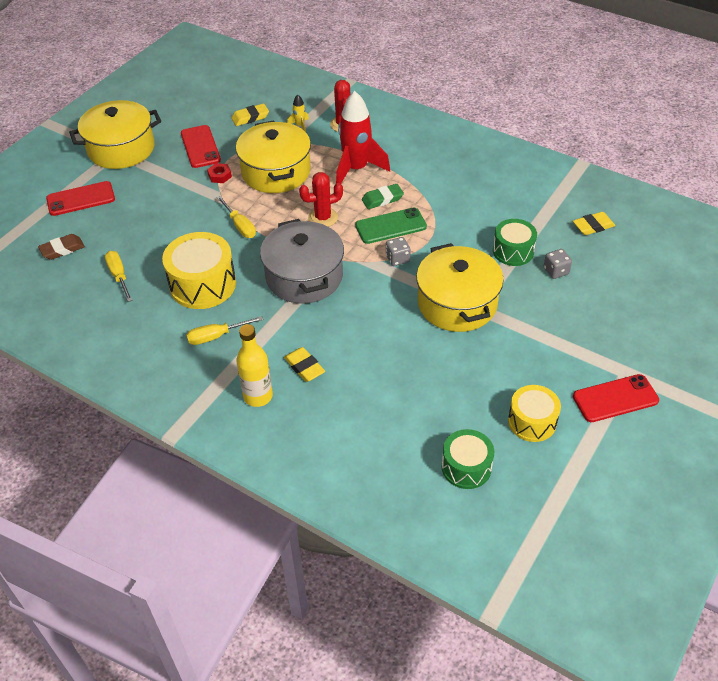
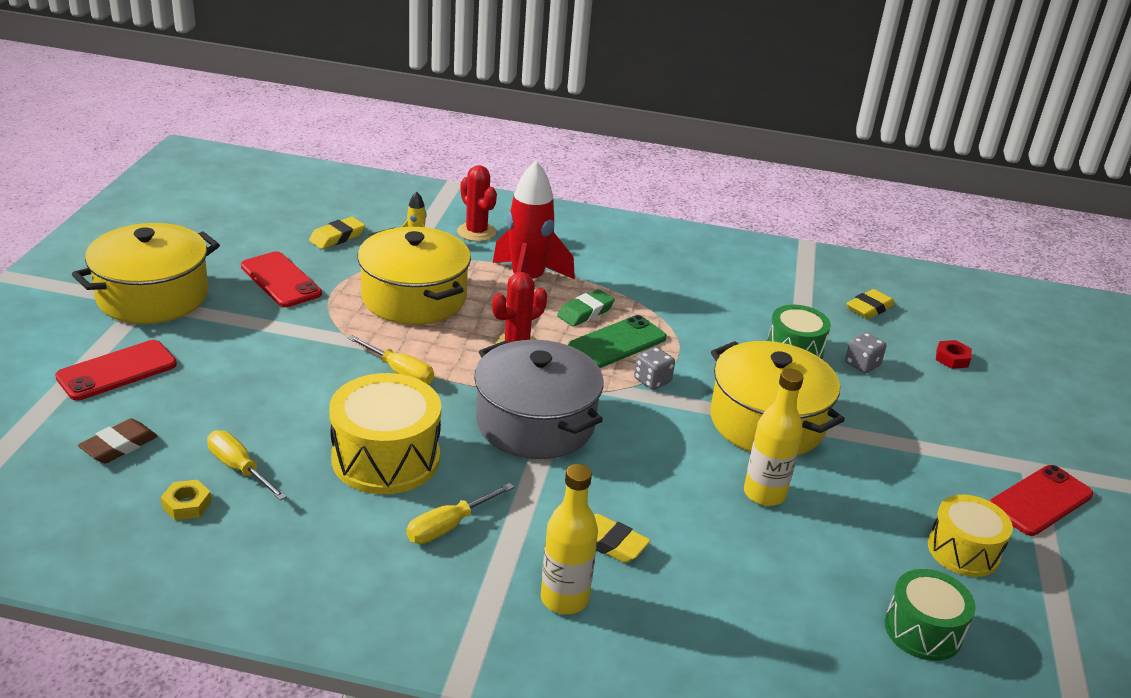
camera: 25 degrees left, 15 degrees down
red nut [207,163,232,183] -> red nut moved to [936,340,972,369]
none -> yellow nut [161,480,212,520]
none -> yellow bottle [744,369,804,506]

